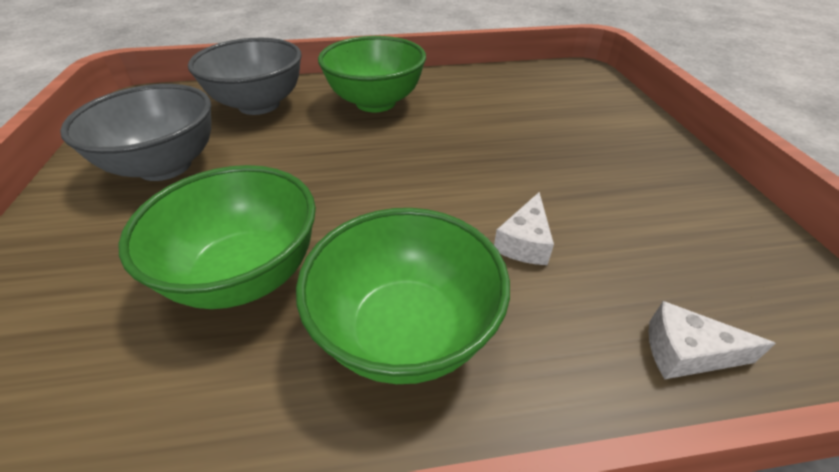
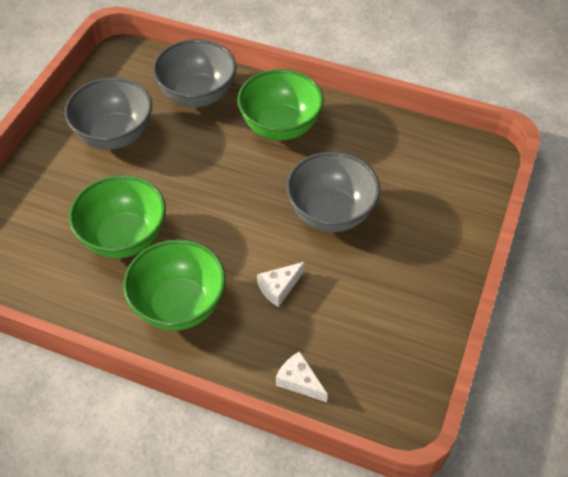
camera: 30 degrees right, 10 degrees up
none -> grey bowl [286,152,380,232]

